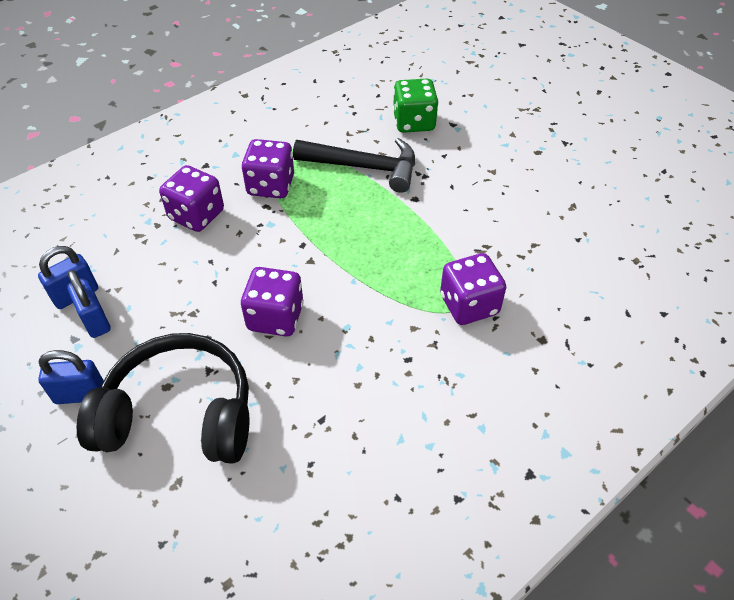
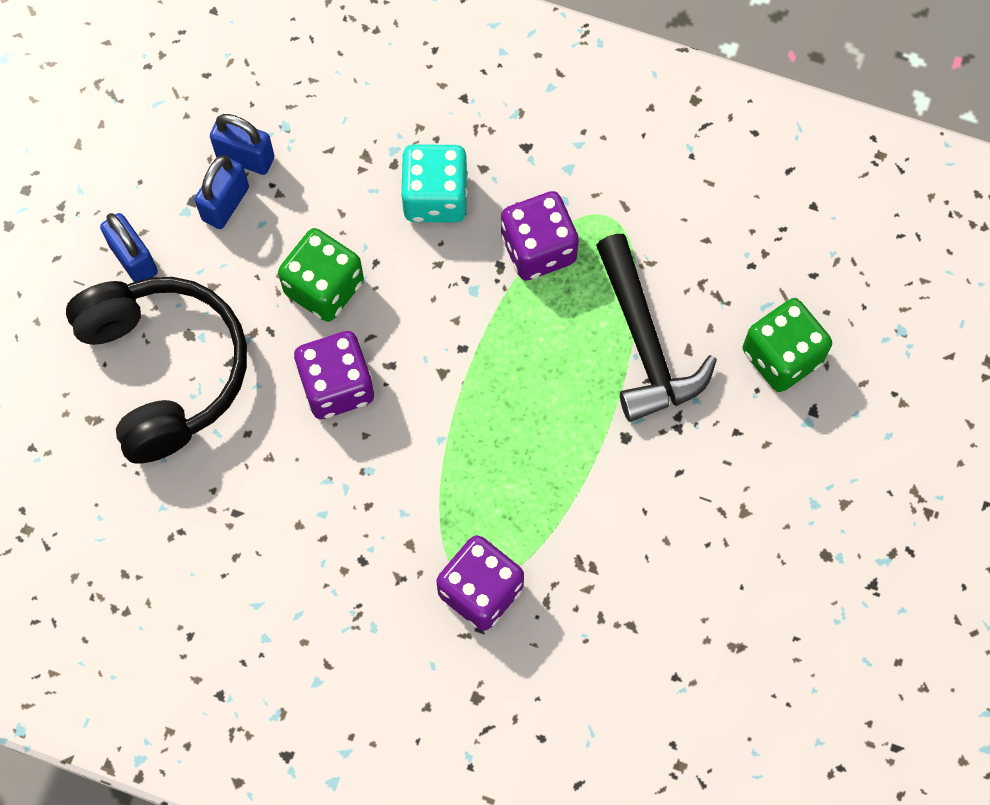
camera: 60 degrees right, 20 degrees up
purple dice [159,165,224,232] -> turquoise dice [400,144,468,223]
none -> green dice [278,228,364,322]

